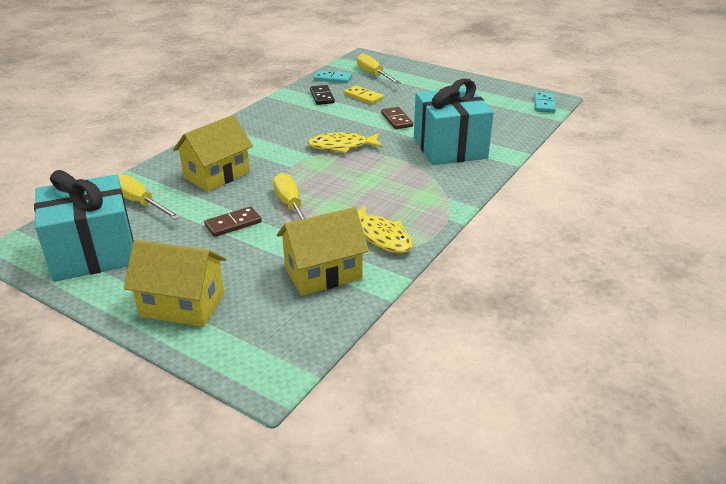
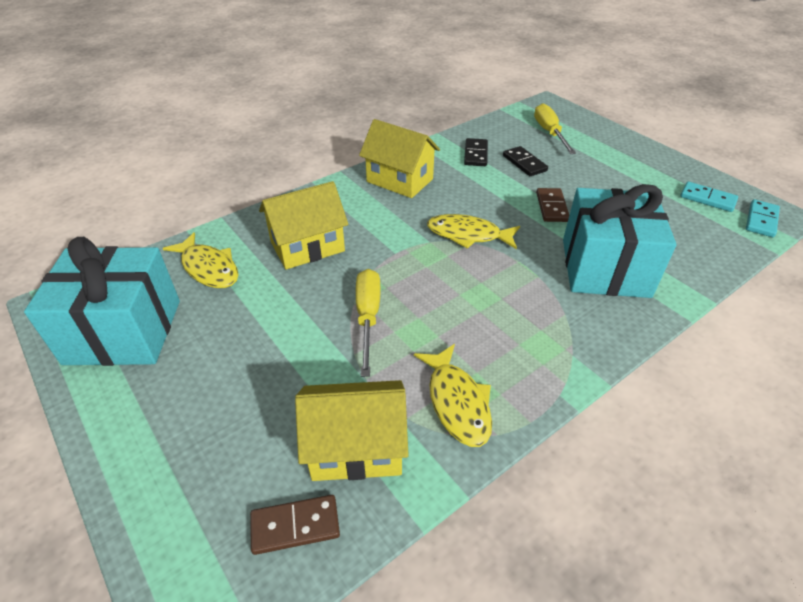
camera: 20 degrees right, 10 degrees up
yellow screwdriver [117,174,181,220] -> yellow fish [163,232,239,288]
yellow house [124,240,226,327] -> yellow house moved to [359,119,440,198]
brown domino [204,207,262,237] -> brown domino moved to [250,495,340,555]
turquoise domino [314,70,352,83] -> turquoise domino moved to [680,182,738,212]
yellow domino [344,85,383,104] -> black domino [503,146,548,176]

